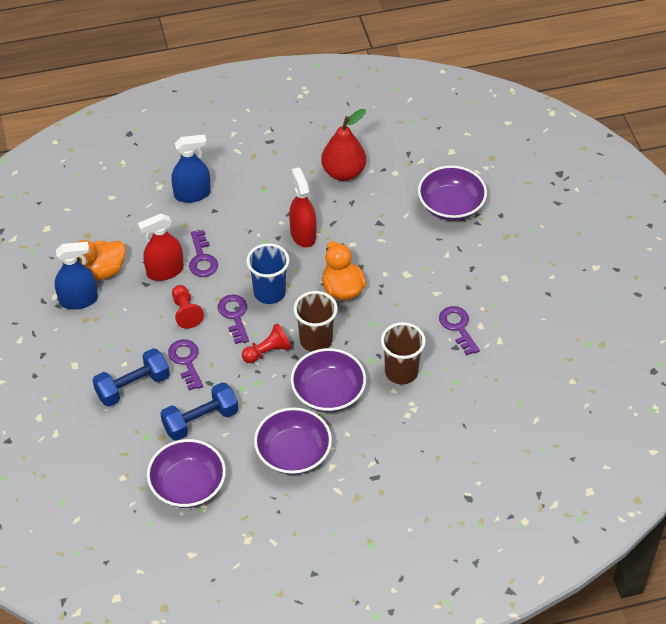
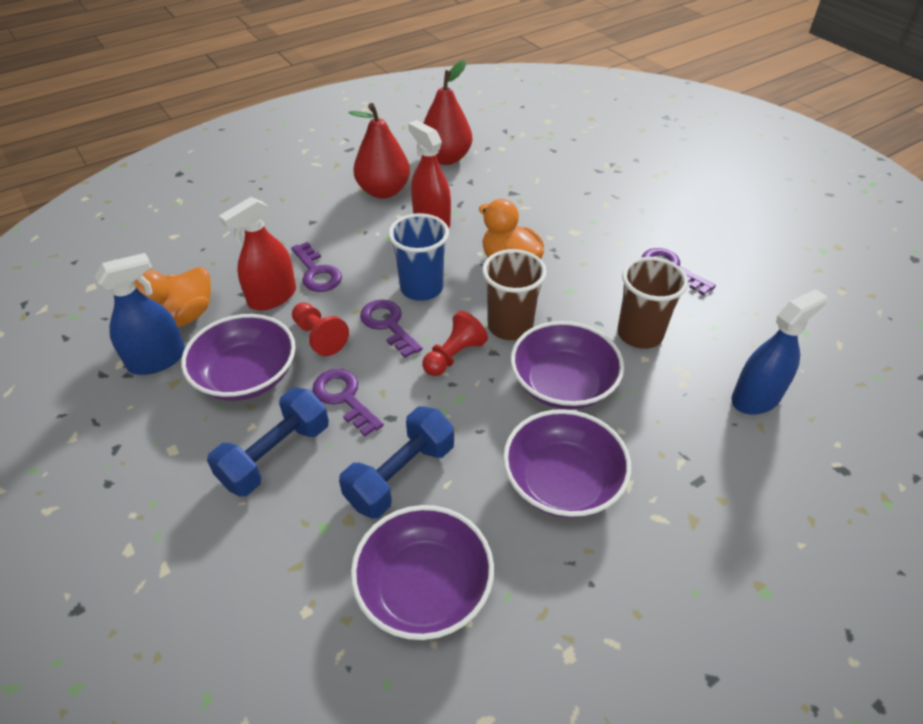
camera: 20 degrees left, 5 degrees down
blue spray bottle [171,134,211,203] -> blue spray bottle moved to [731,289,828,414]
purple bowl [418,165,487,221] -> purple bowl moved to [181,314,296,401]
none -> red pear [349,103,410,199]

